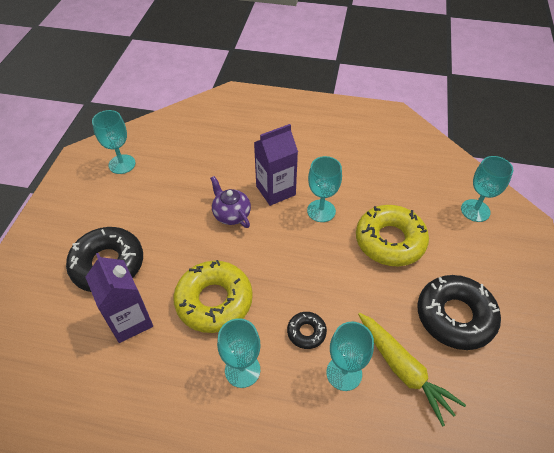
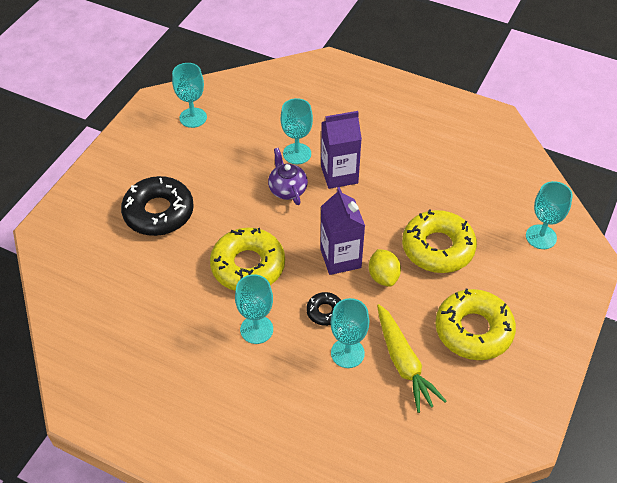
camera: 15 degrees right, 0 degrees up
purple carton [85,253,153,343] -> purple carton moved to [320,187,365,275]
turquoise goblet [307,156,342,222] -> turquoise goblet moved to [281,98,313,164]
black donut [417,275,501,350] -> yellow donut [435,289,516,360]
none -> yellow lemon [369,249,401,287]

